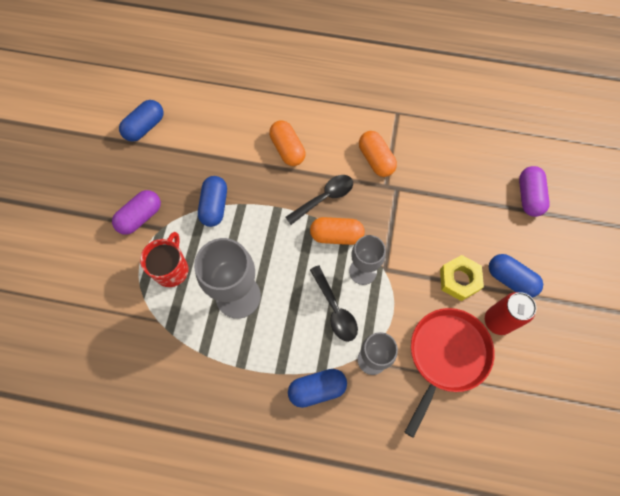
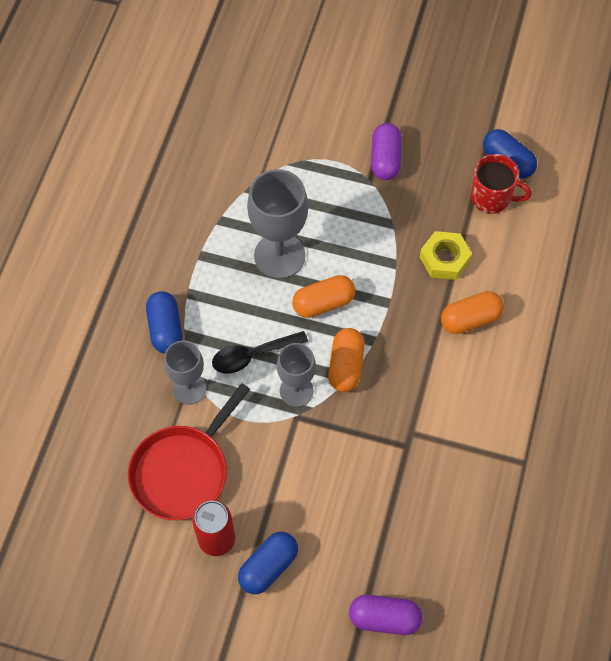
camera: 95 degrees right, 5 degrees down
purple capsule [112,190,161,235] -> purple capsule turned 45 degrees clockwise [371,123,402,180]
red mug [140,232,189,287] -> red mug moved to [471,154,532,214]
blue capsule [198,176,227,227] -> none
black spoon [285,175,353,225] -> none
orange capsule [359,131,397,177] -> orange capsule moved to [292,275,355,318]
red pan [405,308,495,438] -> red pan turned 90 degrees clockwise [128,383,250,520]
yellow nut [440,255,484,301] -> yellow nut moved to [420,231,472,280]

